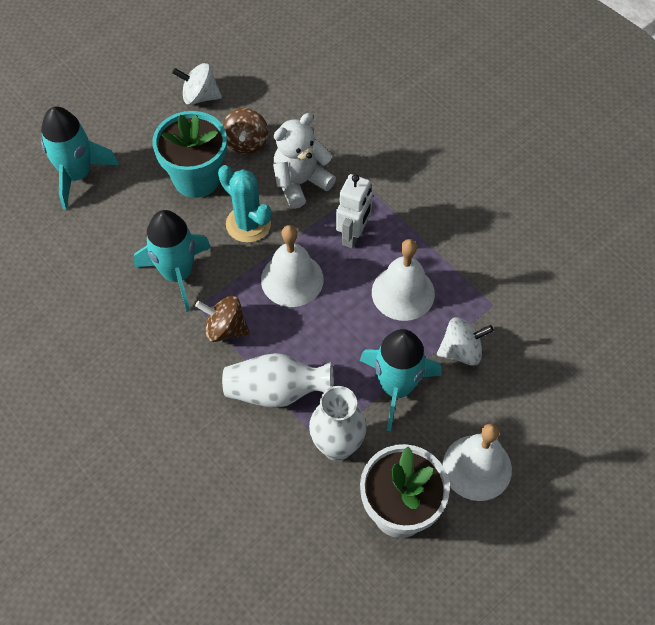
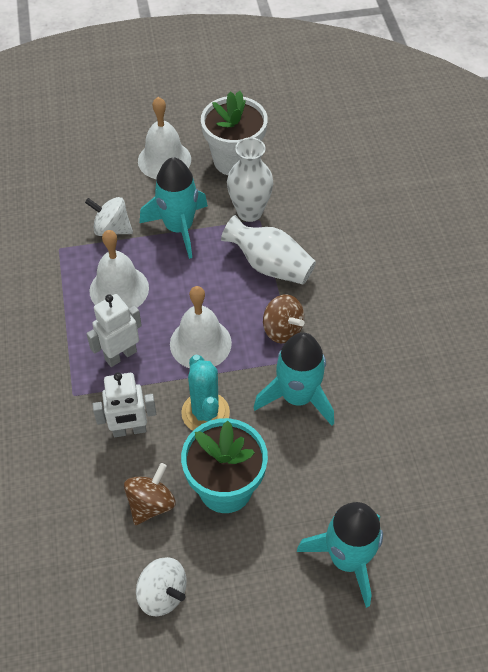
camera: 150 degrees left, 5 degrees down
white teddy bear [273,113,336,209] -> white robot [92,372,156,437]

